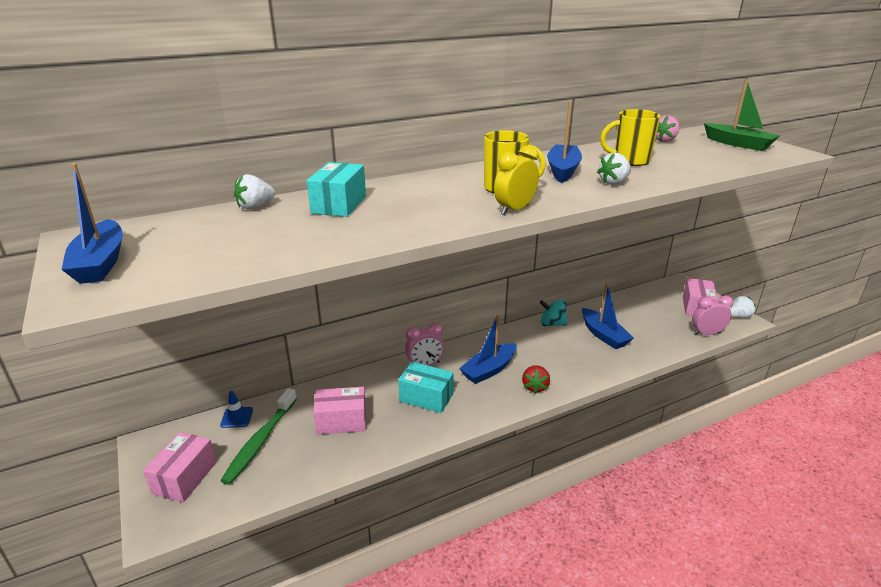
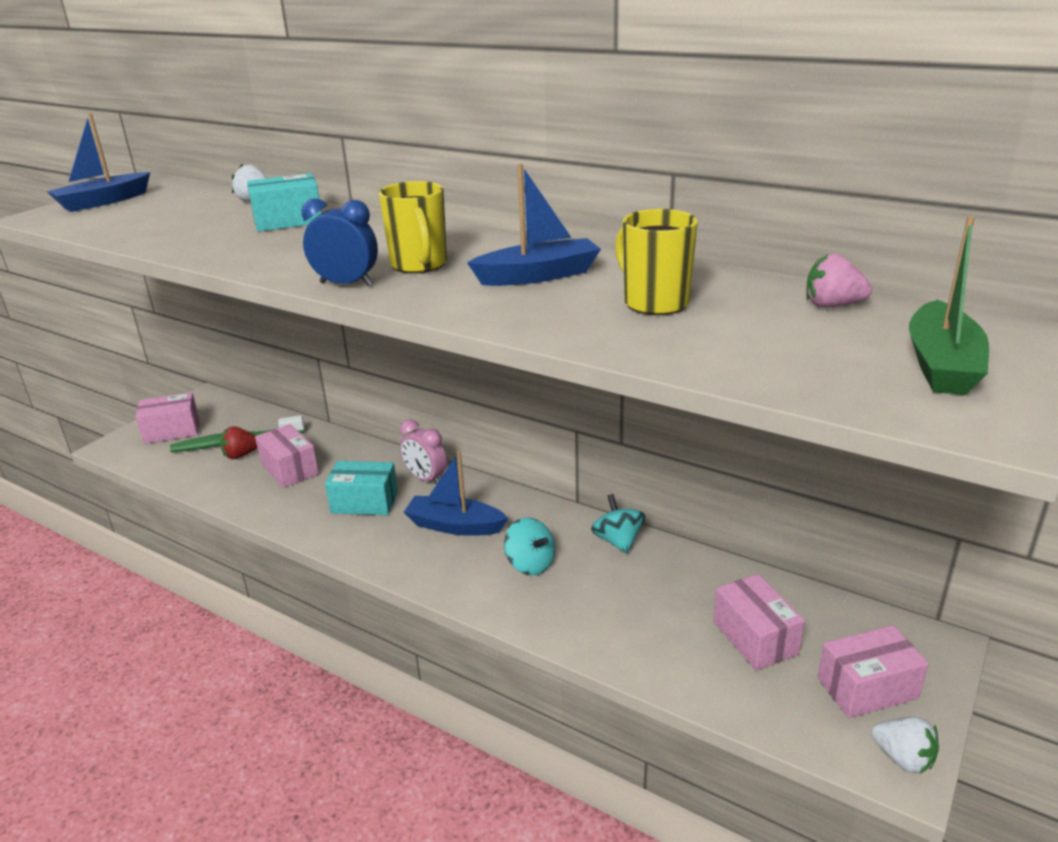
camera: 60 degrees right, 0 degrees up
blue traffic cone [220,391,253,428] -> none
turquoise box [399,362,454,413] -> turquoise box turned 75 degrees counterclockwise [325,461,398,515]
yellow clock [494,145,539,215] -> blue clock [301,199,378,286]
red strawberry [522,365,550,393] -> red strawberry moved to [220,426,257,459]
blue boat [582,282,634,349] -> none
white strawberry [597,153,631,185] -> none
pink clock [692,295,733,335] -> none
none -> turquoise spinning top [504,517,555,575]
none -> pink box [713,574,805,671]

